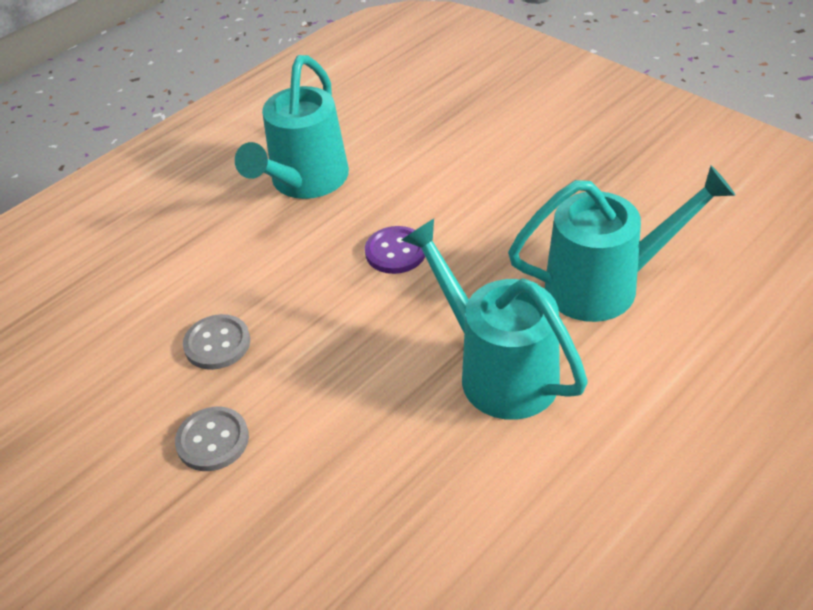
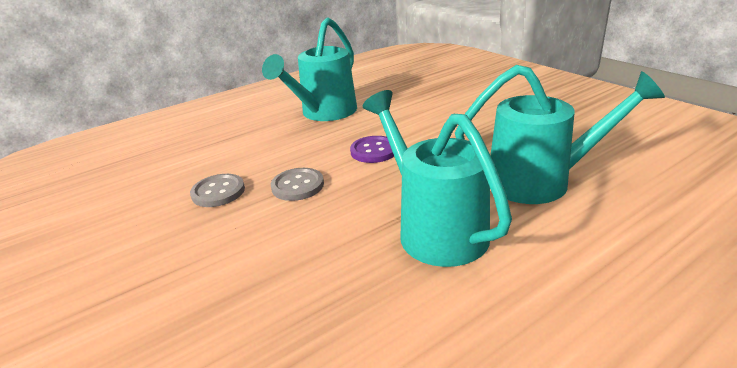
camera: 10 degrees right, 15 degrees down
grey button [175,407,249,471] -> grey button moved to [271,168,324,201]

